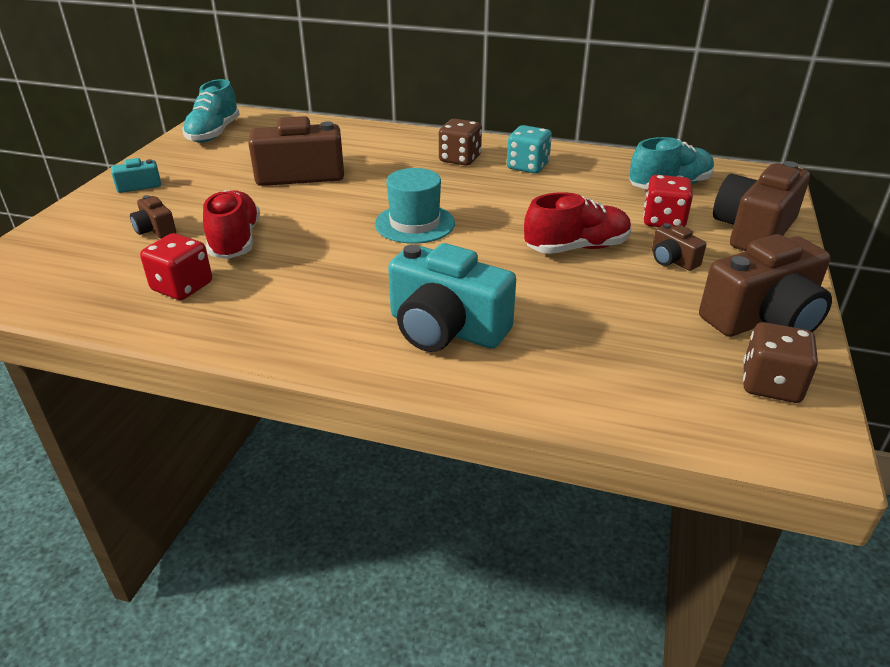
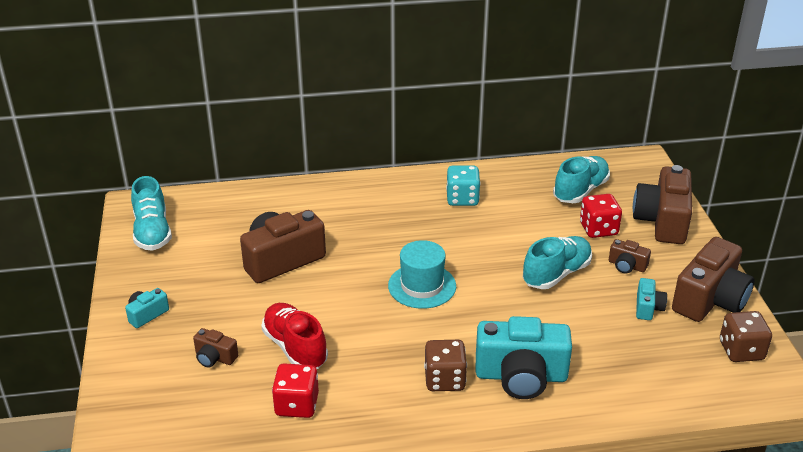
camera: 25 degrees left, 0 degrees up
brown dice [439,119,482,166] -> brown dice moved to [424,340,467,391]
red shoe [524,192,632,254] -> turquoise shoe [523,236,592,289]
none -> turquoise camera [636,278,667,320]

